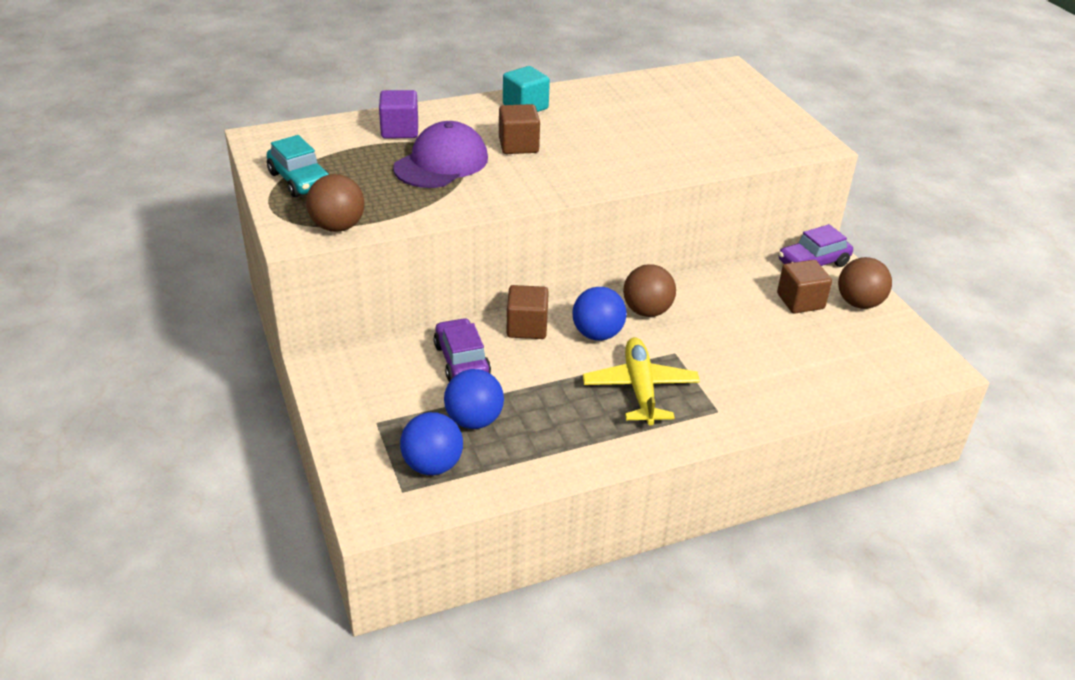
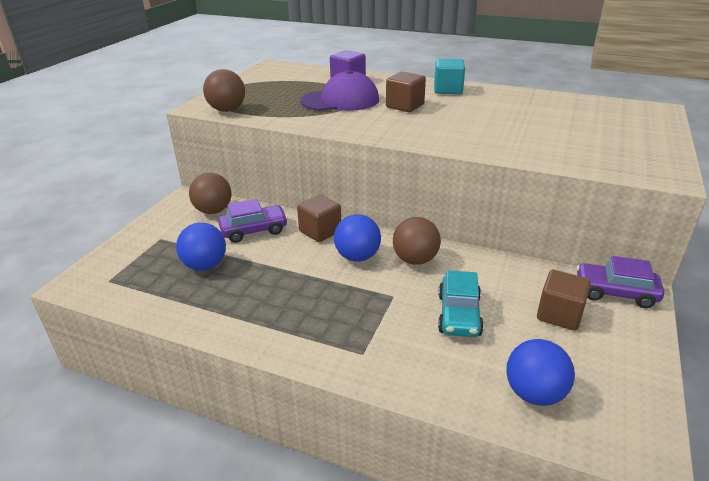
camera: 45 degrees right, 5 degrees down
turquoise car [267,135,329,197] -> turquoise car moved to [438,270,484,337]
blue ball [400,412,463,475] -> blue ball moved to [506,339,575,406]
purple car [434,318,491,382] -> purple car turned 45 degrees clockwise [218,199,288,243]
yellow plane [583,337,700,425] -> none
brown ball [838,257,892,309] -> brown ball moved to [189,173,232,214]

